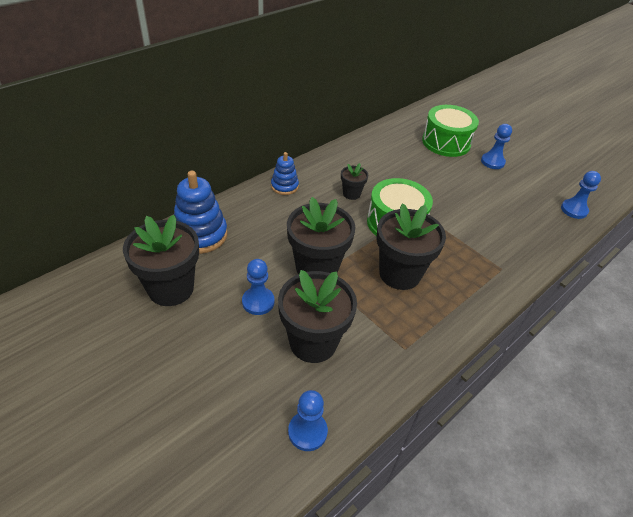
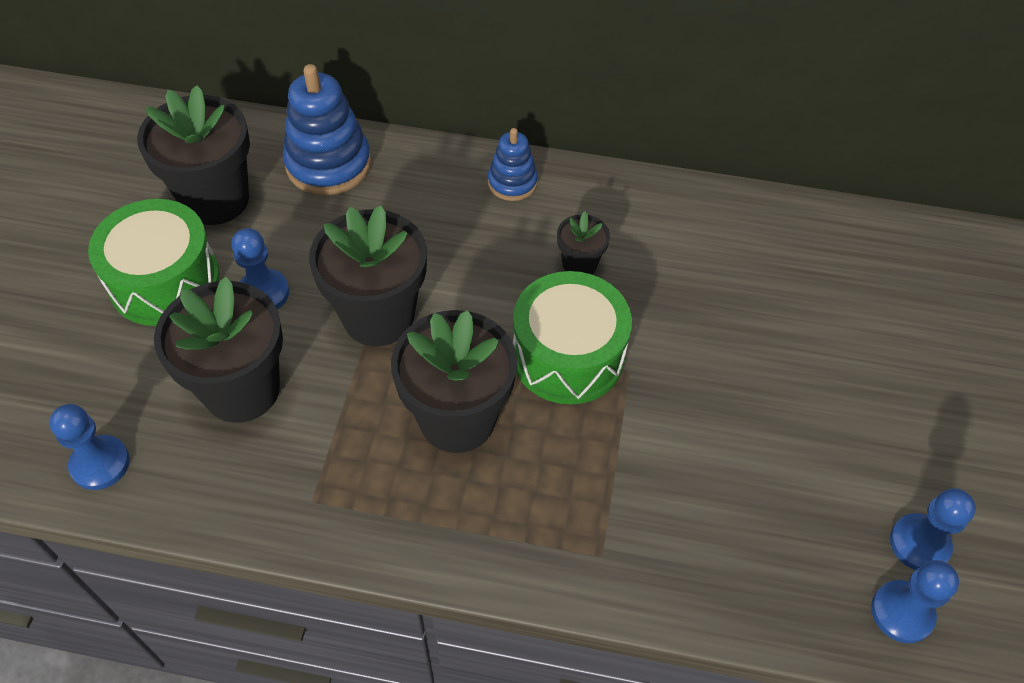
camera: 55 degrees right, 10 degrees up
green drum [422,105,479,157] -> green drum moved to [88,199,220,326]
blue pawn [481,124,512,169] -> blue pawn moved to [890,488,976,570]

